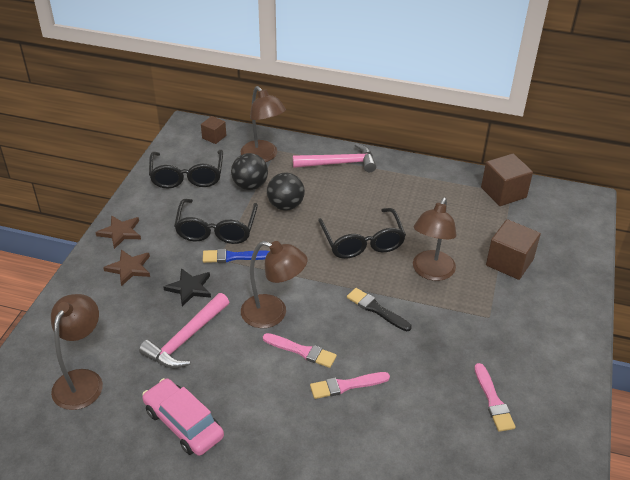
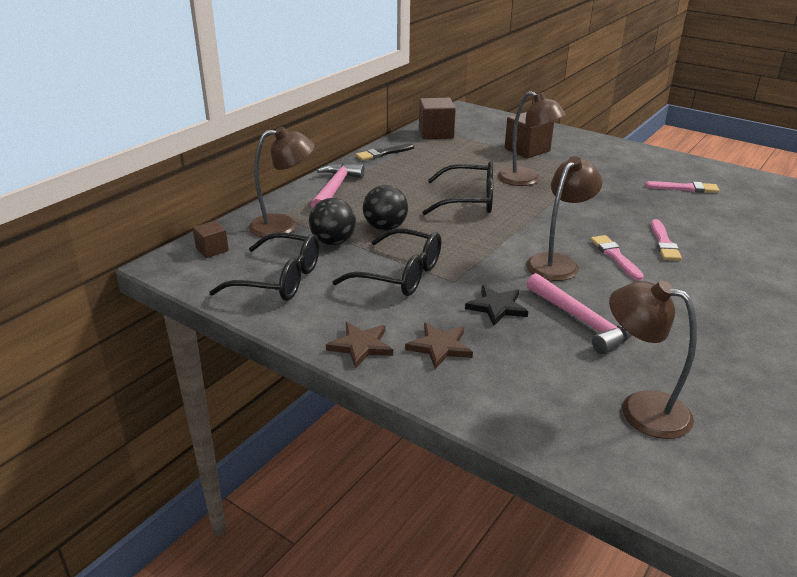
camera: 70 degrees left, 10 degrees down
pink car [142,378,224,456] -> none
blue brush [203,249,269,263] -> none
pink brush [263,333,337,368] -> pink brush turned 60 degrees counterclockwise [591,235,644,281]
black brush [347,288,412,331] -> black brush moved to [356,143,414,161]

